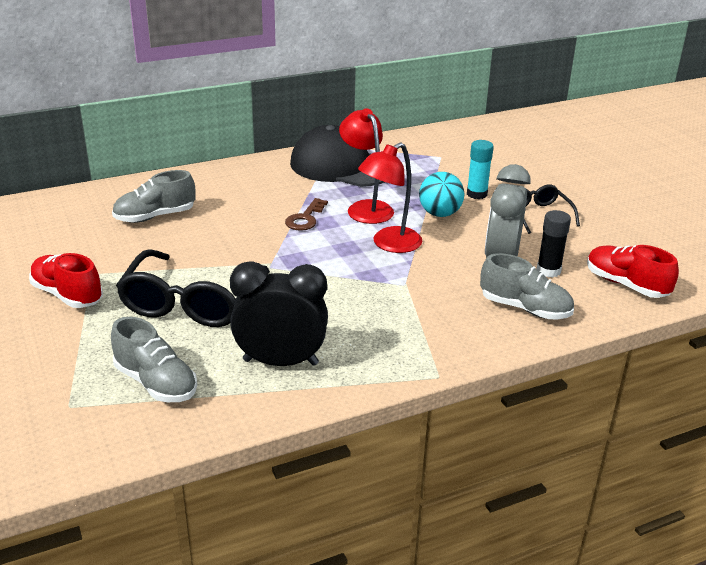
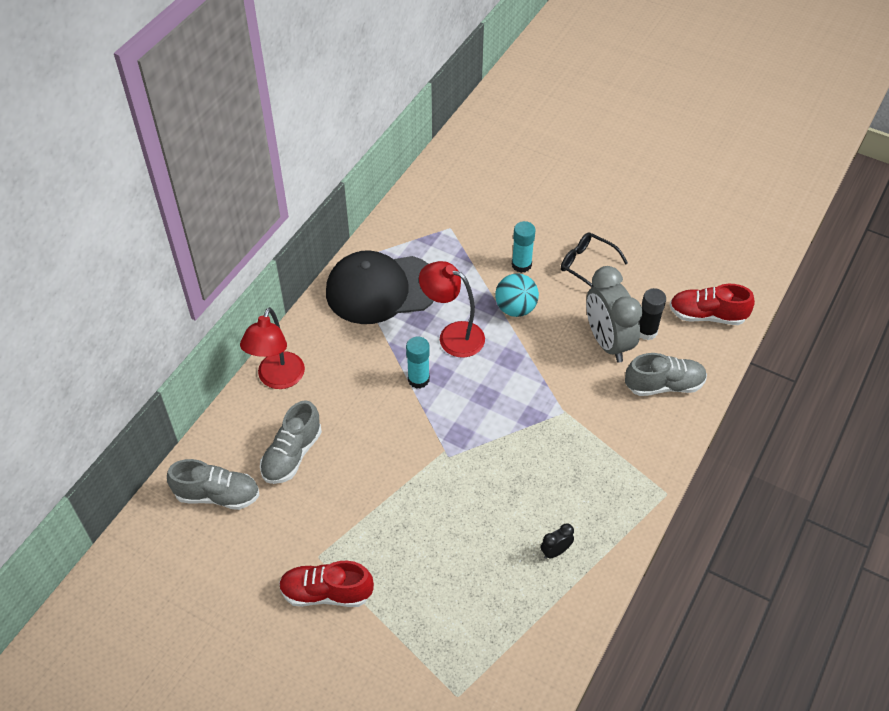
camera: 35 degrees left, 20 degrees up
grey shoe [111,317,197,402] -> grey shoe moved to [167,459,260,510]
black glasses [116,249,270,327] -> none
black clock [230,261,328,366] -> black clock [541,523,574,559], size x0.42
brown key [285,198,328,231] -> turquoise glue stick [406,336,430,389]
red lamp [358,143,422,253] -> red lamp moved to [240,307,305,389]

